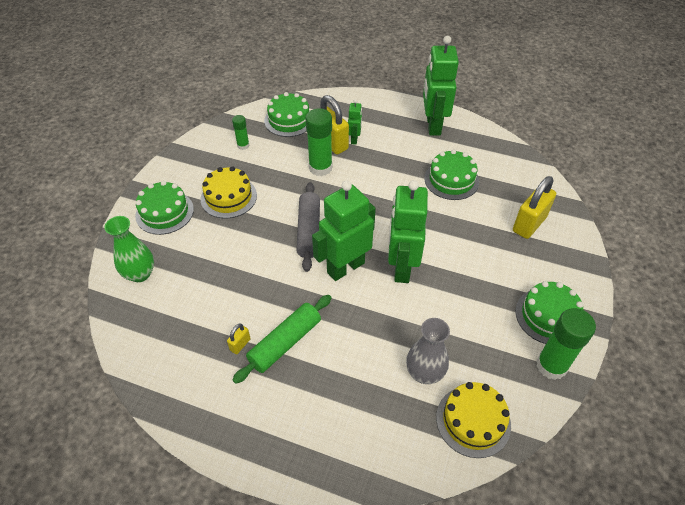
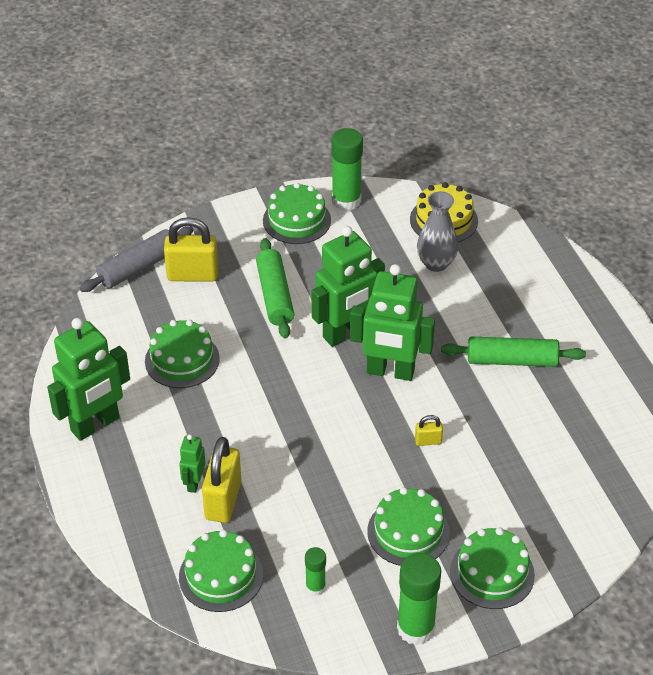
camera: 130 degrees left, 5 degrees down
green vase [104,216,154,282] -> none
yellow cake [201,166,257,218] -> green cake [367,487,450,566]
yellow padlock [227,324,251,354] -> yellow padlock moved to [415,415,443,446]
grey rolling pin [296,182,320,272] -> grey rolling pin moved to [80,226,194,292]
green glue stick [305,108,333,176] -> green glue stick moved to [397,553,441,645]
green robot [348,100,362,145] -> green robot turned 45 degrees counterclockwise [179,434,206,493]
none -> green rolling pin [256,238,294,338]

